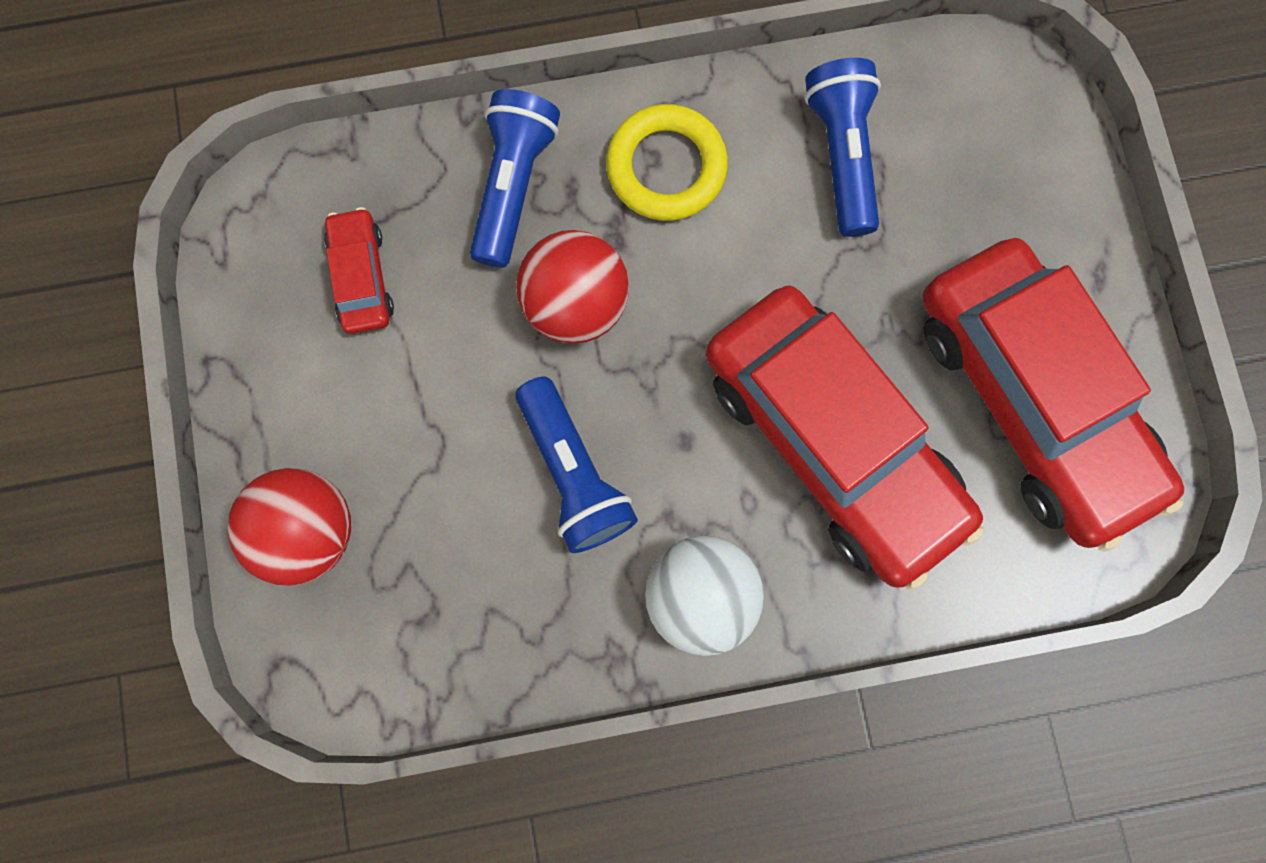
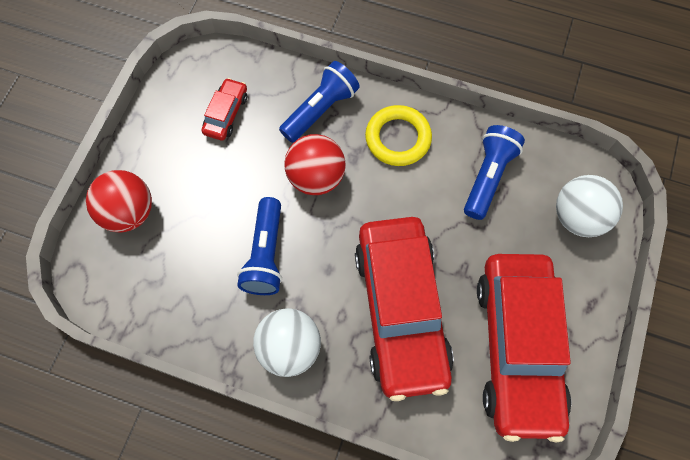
camera: 30 degrees right, 10 degrees down
none -> white ball [556,175,623,237]

